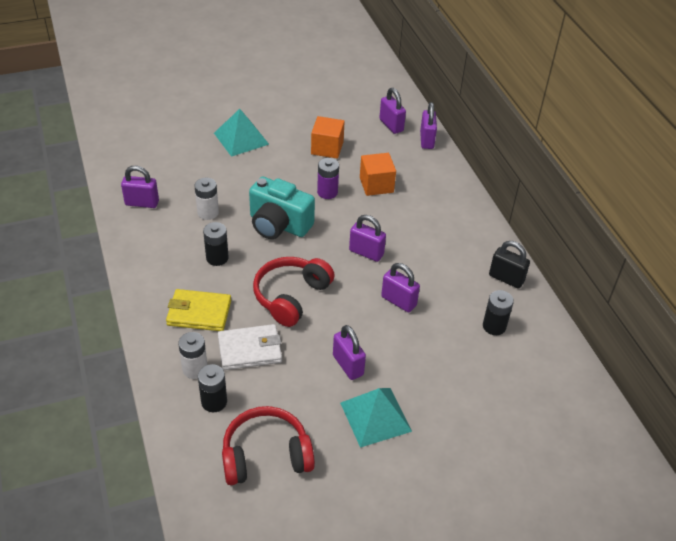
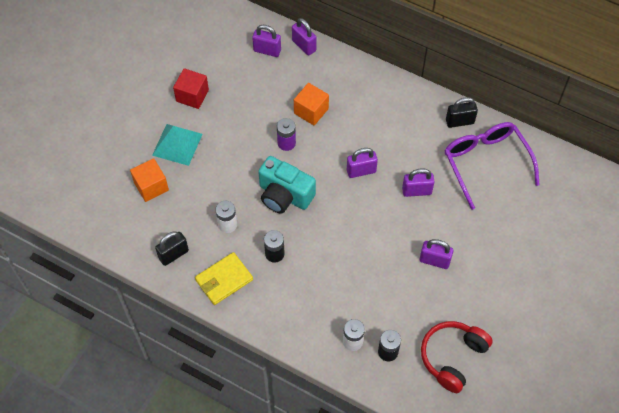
camera: 40 degrees left, 15 degrees up
purple padlock [121,165,159,208] -> black padlock [155,231,189,266]
yellow wallet [166,289,231,331] -> yellow wallet moved to [195,252,253,305]
white wallet [218,324,282,370] -> none
turquoise camera [249,177,315,239] -> turquoise camera turned 45 degrees clockwise [258,156,316,213]
red headphones [253,257,335,327] -> none
orange cube [311,116,345,159] -> orange cube moved to [130,158,169,202]
turquoise pyramid [340,388,412,448] -> none
black battery [483,290,514,335] -> purple glasses [444,122,540,210]
none -> red cube [173,68,209,109]

